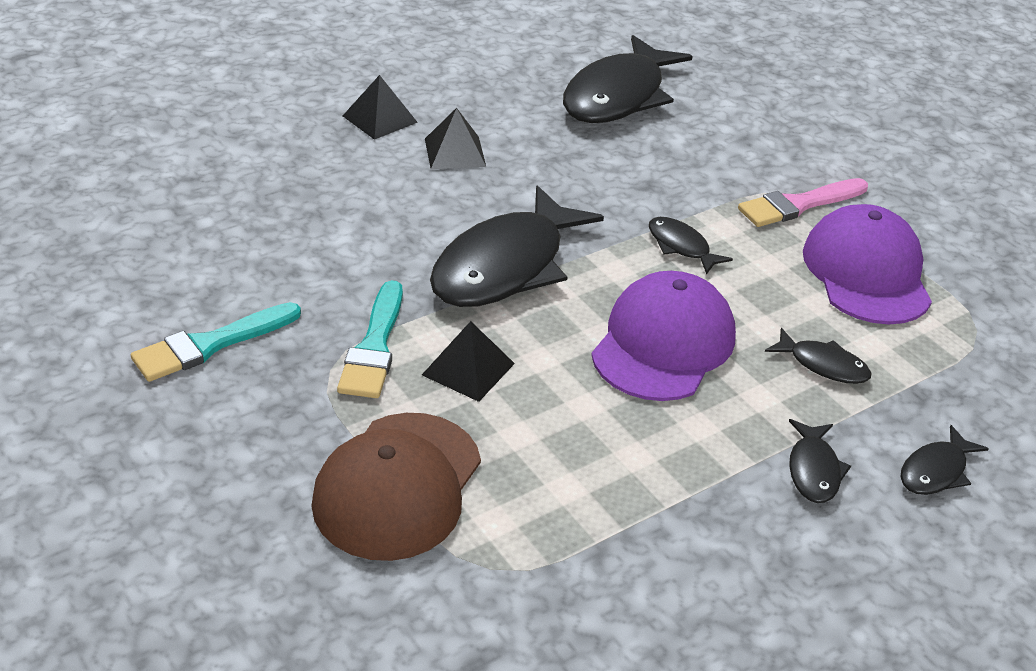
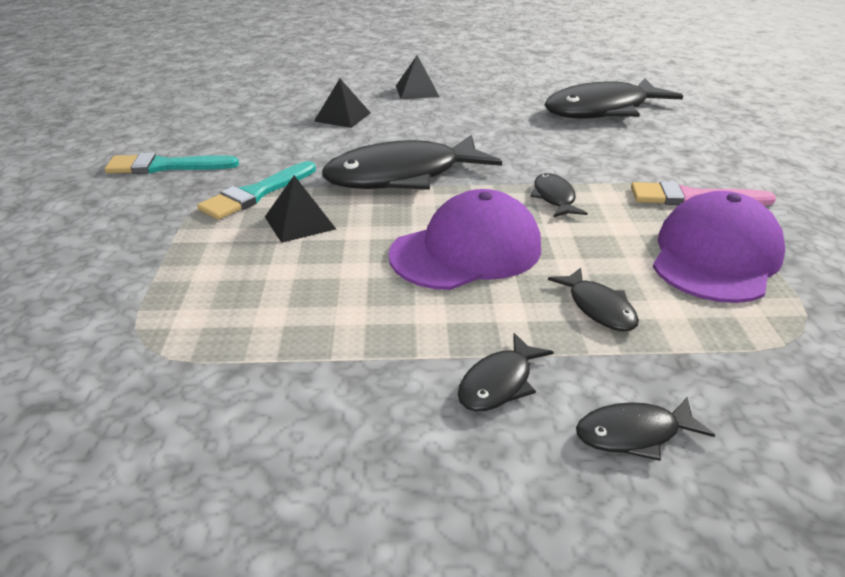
camera: 35 degrees right, 5 degrees down
brown cap [312,413,481,561] -> none
black pyramid [425,108,486,169] -> black pyramid moved to [314,79,371,128]

